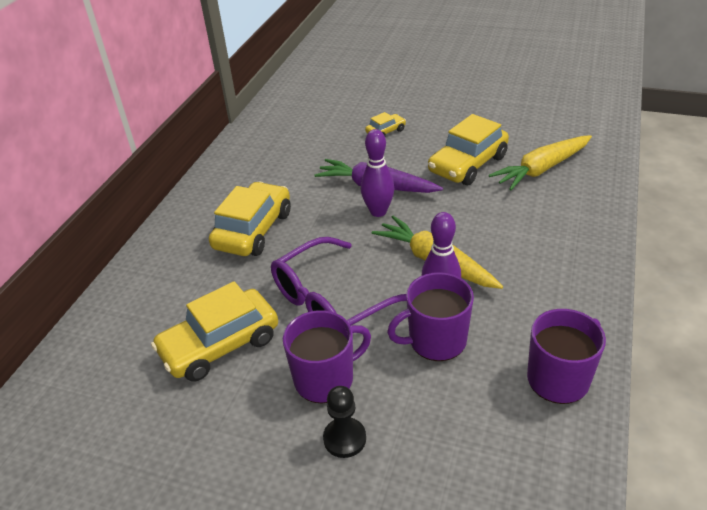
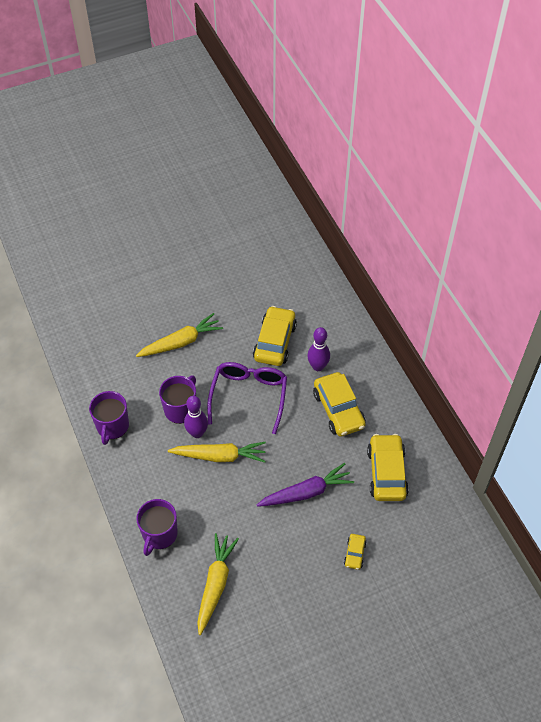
camera: 135 degrees right, 15 degrees up
purple mug [283,310,371,404] -> purple mug moved to [136,499,178,556]
black pawn [323,386,366,458] -> yellow carrot [136,313,223,357]
purple bowling pin [361,129,394,217] -> purple bowling pin moved to [307,327,330,371]
yellow car [428,114,509,185] -> yellow car moved to [367,434,409,501]

